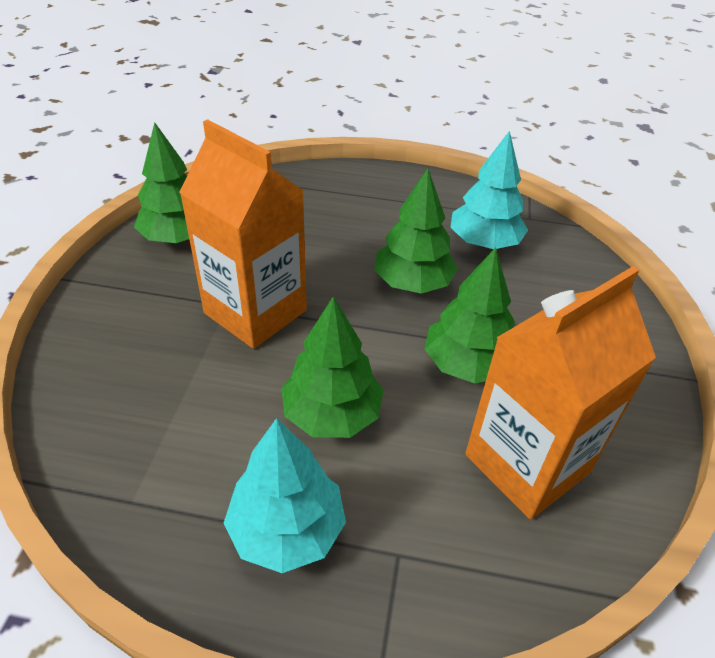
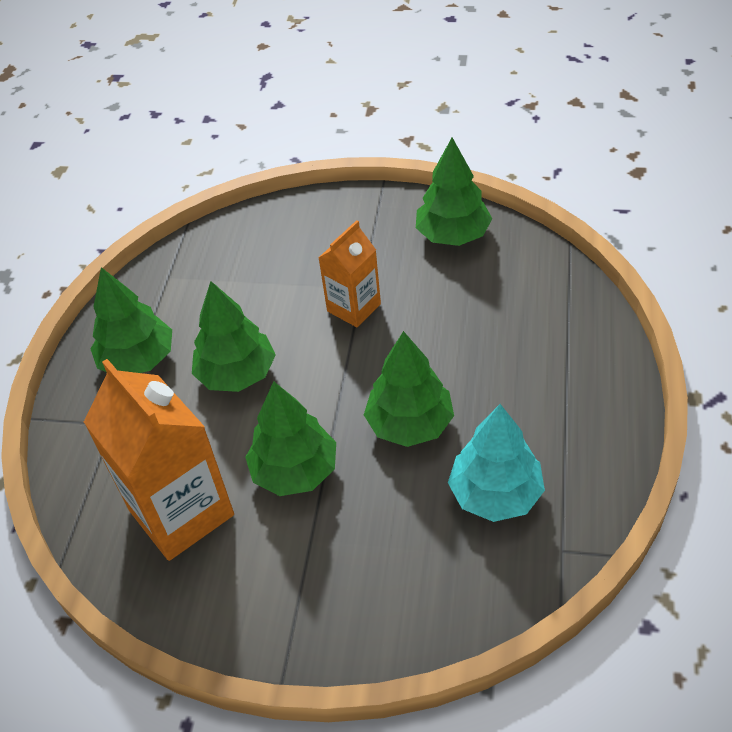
camera: 95 degrees right, 5 degrees up
orange carton [179,119,307,349] -> orange carton [319,220,381,327], size x0.58
turquoise tree [223,418,346,573] -> green tree [90,267,172,373]

